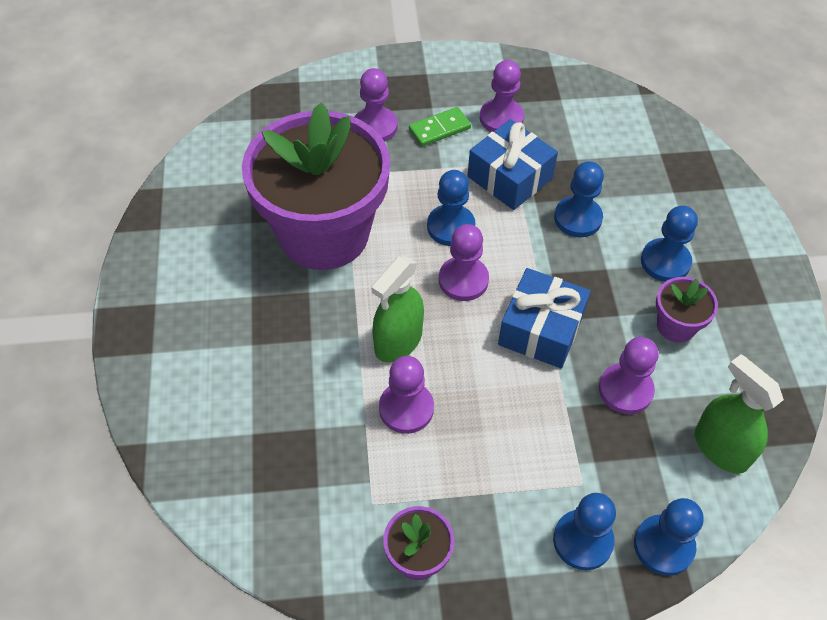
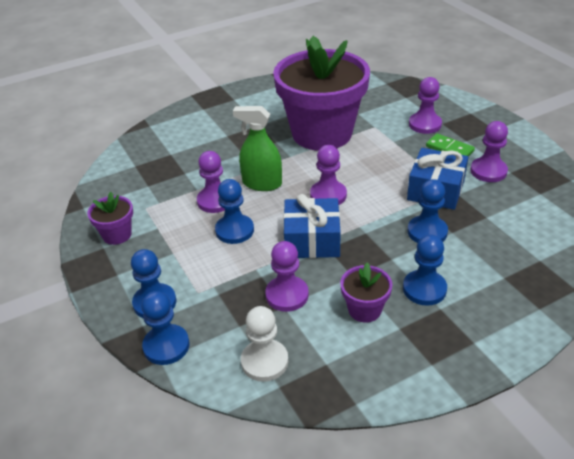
camera: 70 degrees right, 15 degrees down
blue pawn [427,170,476,246] -> blue pawn moved to [215,179,254,244]
green spray bottle [695,354,784,474] -> white pawn [241,306,288,382]

